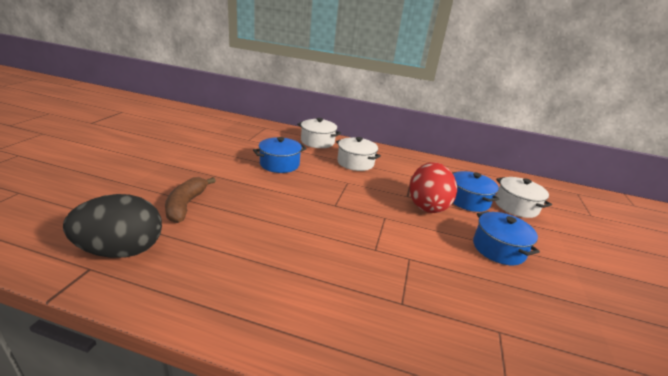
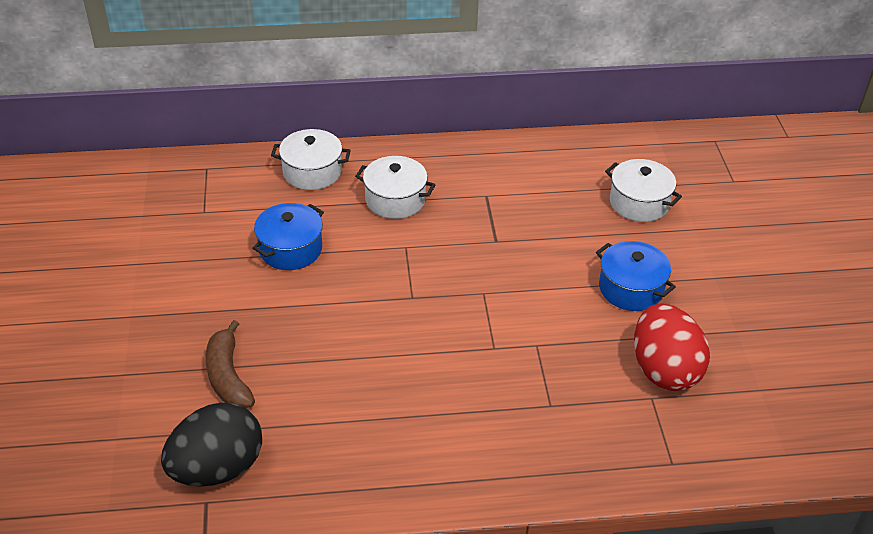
camera: 20 degrees left, 15 degrees up
red egg [410,162,457,213] -> red egg moved to [634,303,710,391]
blue pot [452,171,499,212] -> none

